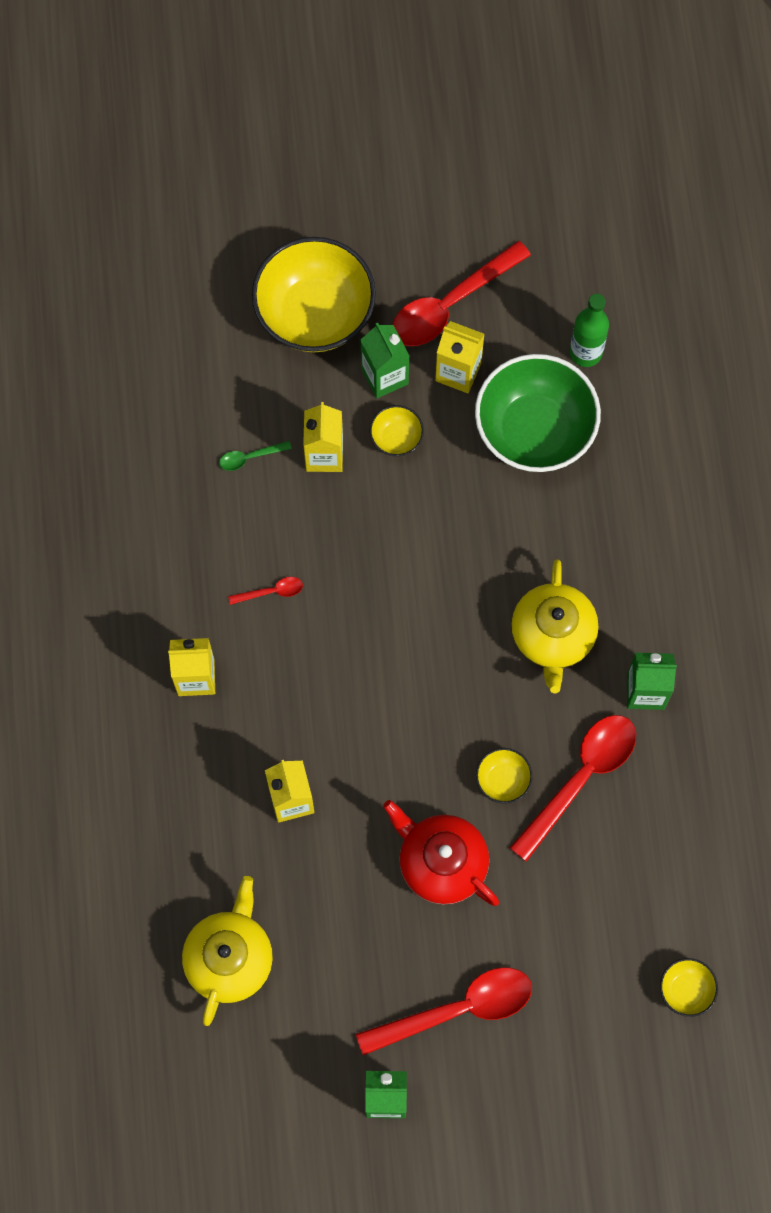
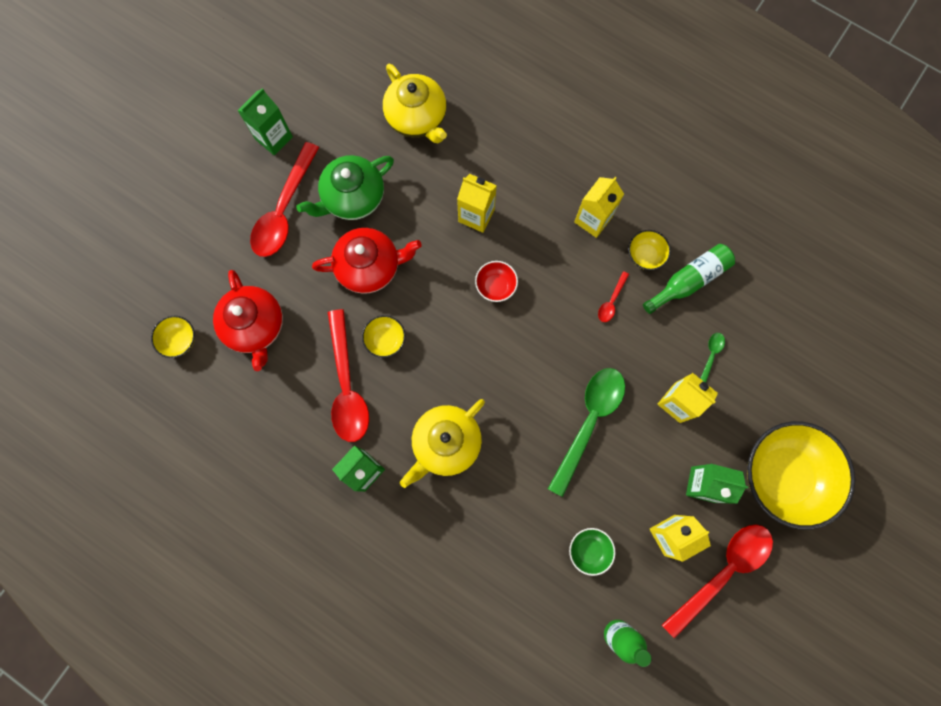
camera: 130 degrees right, 5 degrees up
yellow bowl [370,405,424,456] -> yellow bowl moved to [628,230,671,270]
red spoon [393,241,531,346] -> red spoon turned 45 degrees clockwise [662,525,773,639]
green bowl [475,354,601,472] -> green bowl [569,528,615,576], size x0.44
yellow teapot [511,560,599,693] -> yellow teapot turned 90 degrees counterclockwise [400,399,485,488]
none -> red teapot [213,270,283,371]
none -> green teapot [296,155,394,220]
none -> red bowl [475,261,518,302]
none -> green spoon [548,368,625,497]
none -> green bottle [643,244,735,314]

